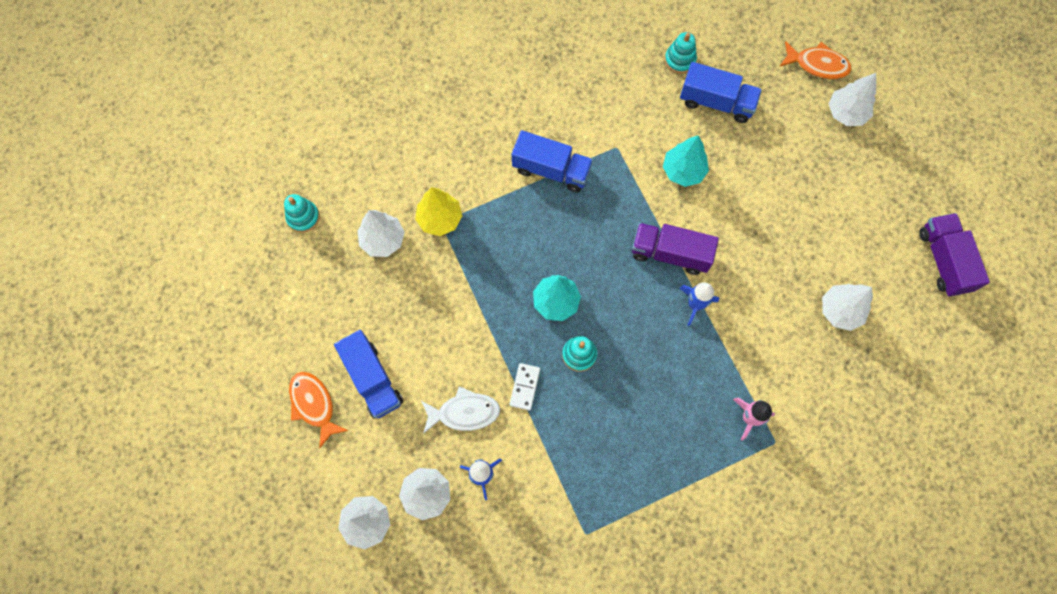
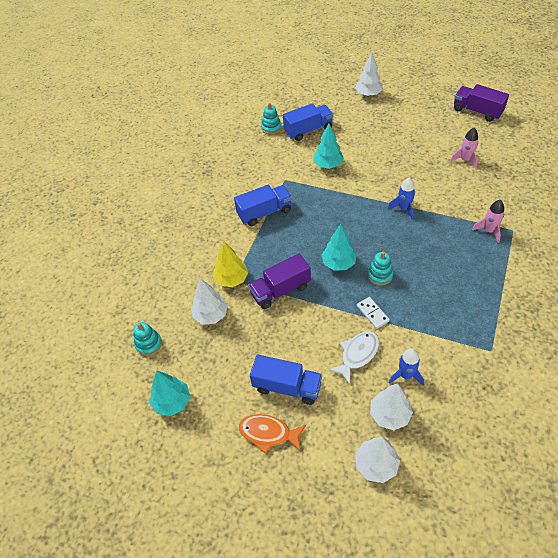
camera: 40 degrees left, 20 degrees down
purple truck [632,223,719,275] -> purple truck moved to [248,254,311,309]
orange fish [779,41,852,79] -> none
white tree [822,284,873,331] -> pink rocket [450,128,478,169]
none -> turquoise tree [150,370,190,416]

